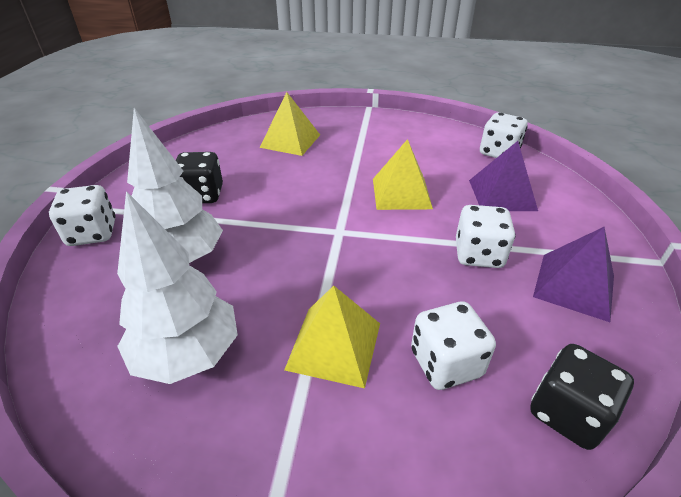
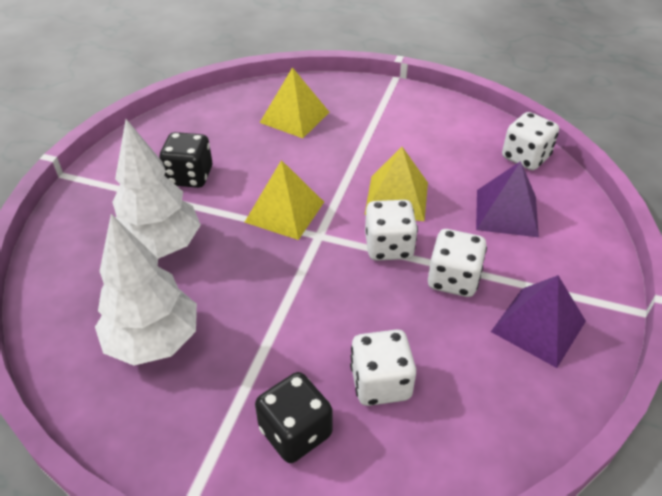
camera: 10 degrees right, 5 degrees up
white dice [49,185,115,246] -> white dice moved to [365,200,418,261]
yellow pyramid [284,286,380,388] -> yellow pyramid moved to [245,160,324,240]
black dice [530,344,634,450] -> black dice moved to [255,372,332,463]

